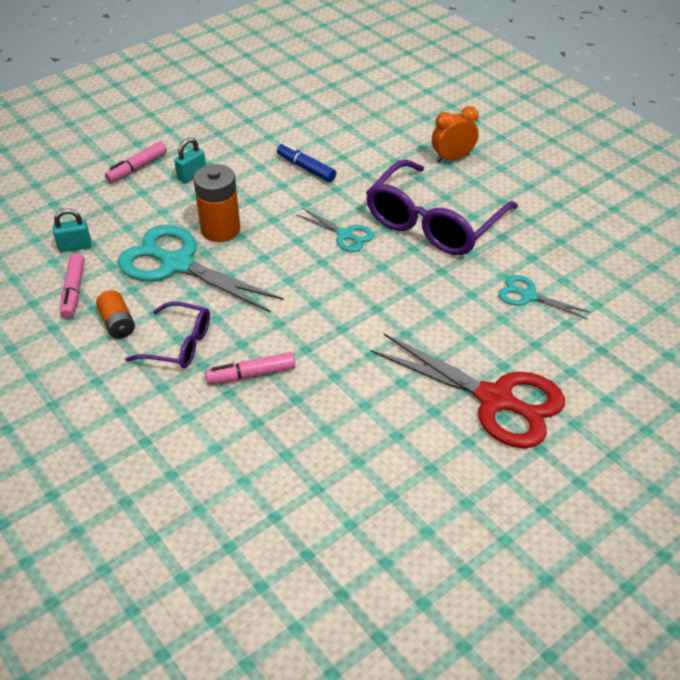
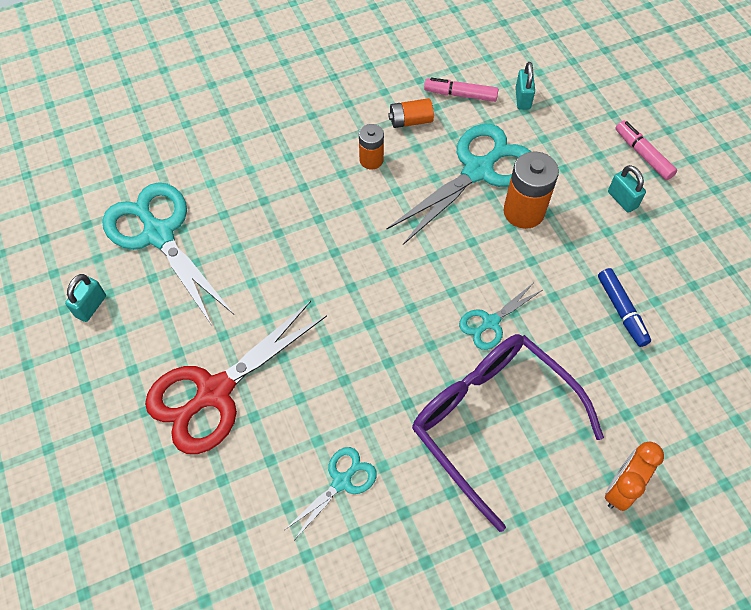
camera: 105 degrees right, 15 degrees up
purple glasses [125,302,210,368] -> orange battery [359,124,384,169]
pink marker [205,352,295,384] -> none
blue marker [277,143,336,182] -> blue marker turned 105 degrees clockwise [598,268,651,347]
orange clock [432,106,479,163] -> orange clock turned 135 degrees counterclockwise [605,441,664,511]
none -> turquoise padlock [65,274,106,322]
none -> turquoise scissors [102,182,234,325]

